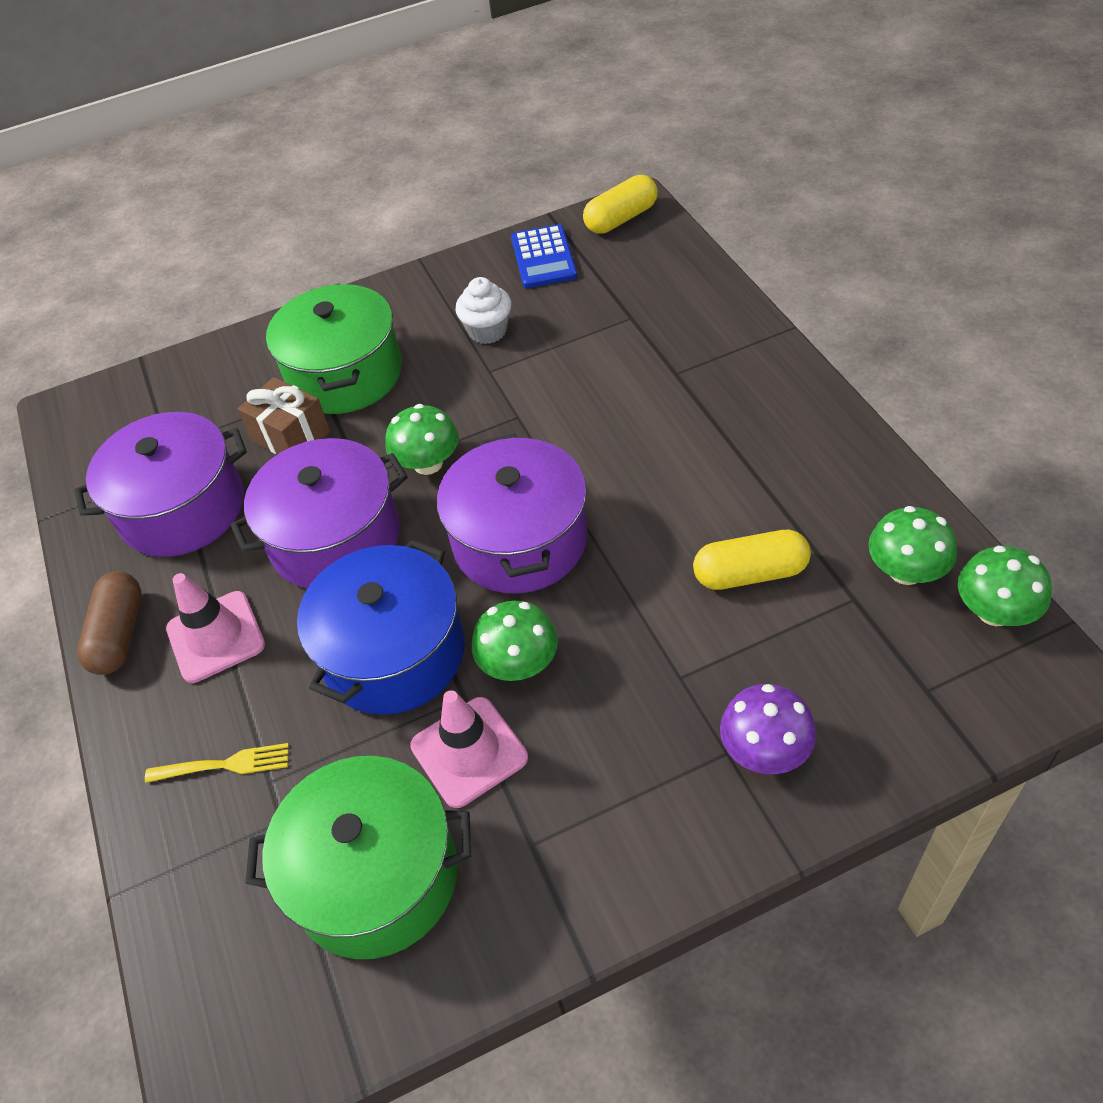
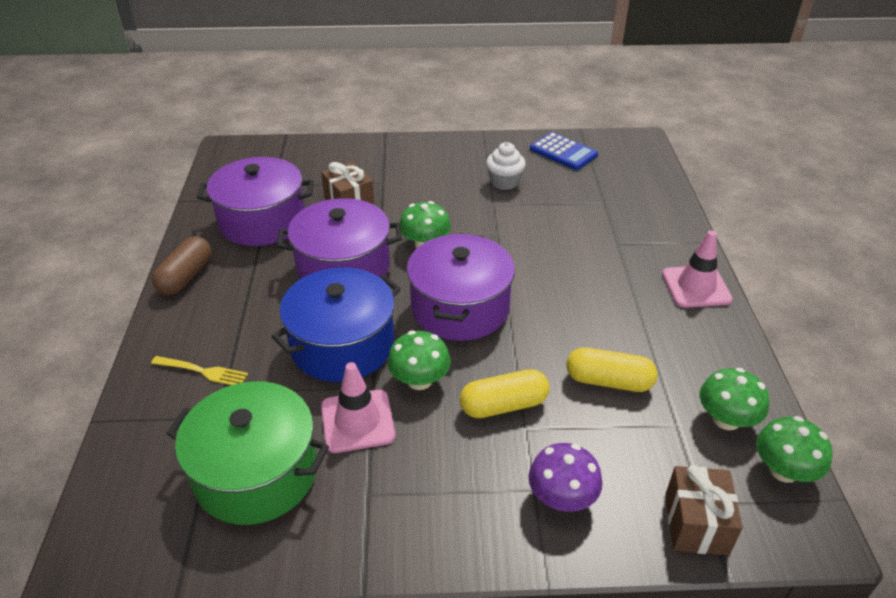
camera: 15 degrees right, 10 degrees down
pink traffic cone [166,573,265,683] -> pink traffic cone moved to [662,230,733,308]
green pot [266,283,402,414] -> none
blue calculator [511,224,577,288] -> blue calculator turned 60 degrees counterclockwise [530,132,598,170]
yellow capsule [583,175,658,234] -> yellow capsule moved to [460,369,549,418]
none -> brown gift [665,465,743,556]

